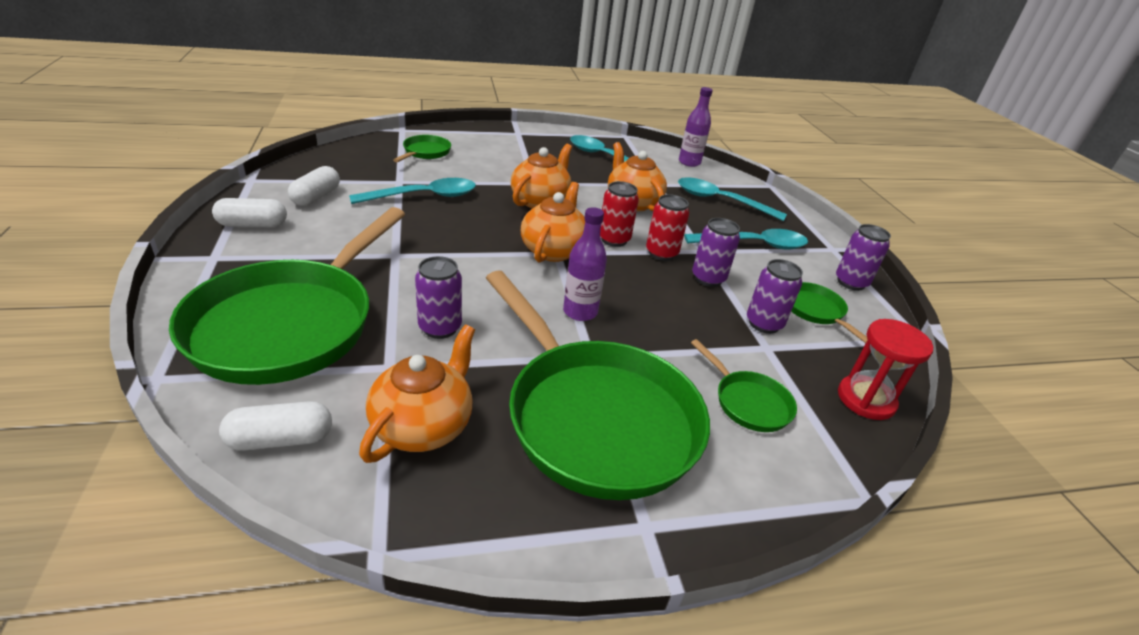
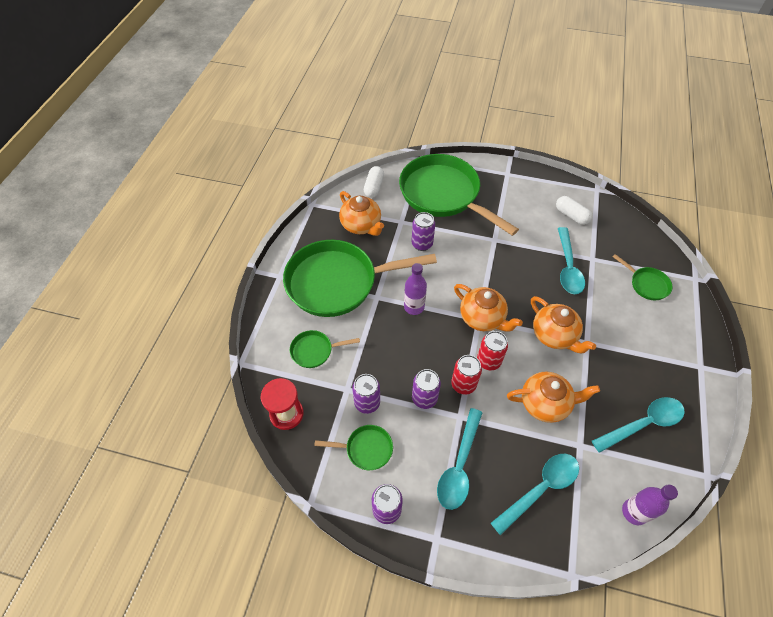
camera: 120 degrees right, 20 degrees up
white capsule [212,198,287,227] -> none

